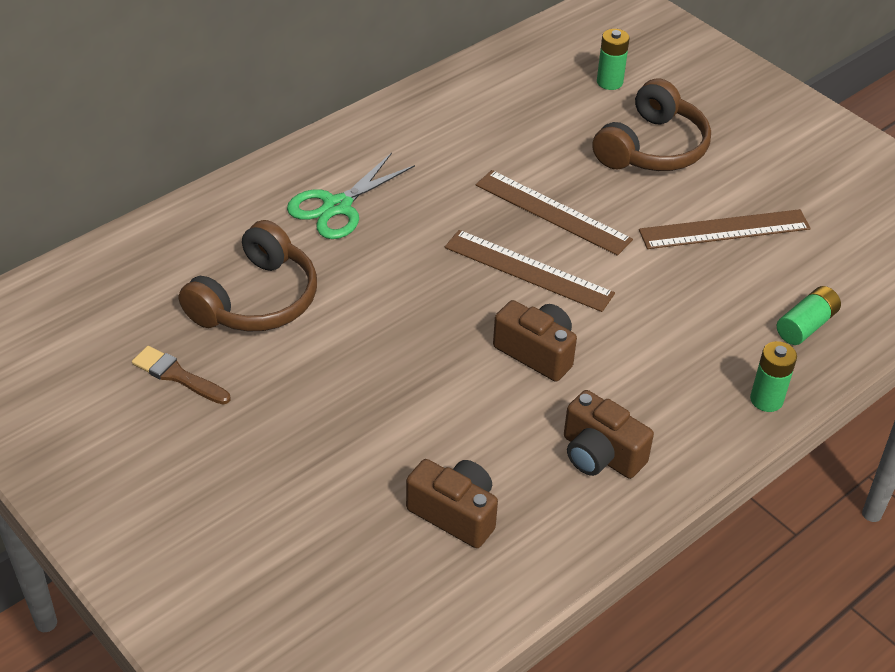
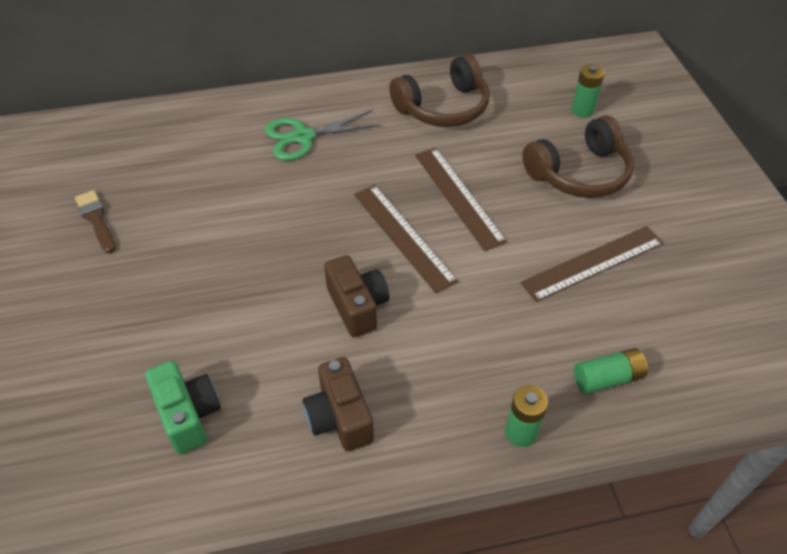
camera: 30 degrees right, 5 degrees up
brown headphones [179,220,317,332] -> brown headphones moved to [389,54,490,127]
brown camera [406,459,498,548] -> green camera [145,360,221,454]
brown ruler [639,209,811,249] -> brown ruler turned 45 degrees counterclockwise [521,226,664,302]

